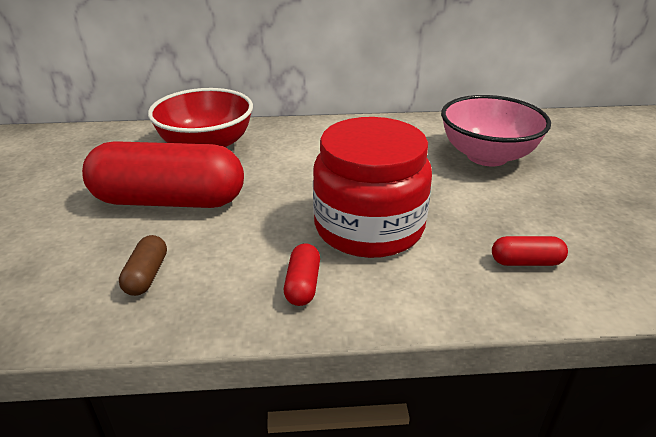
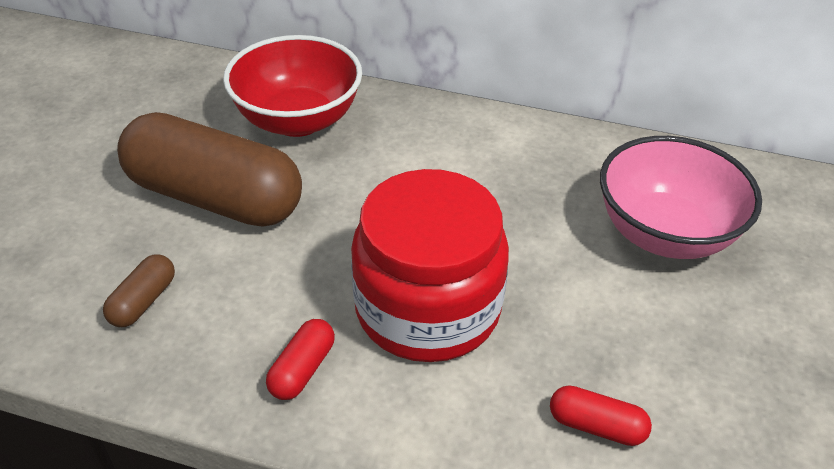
camera: 20 degrees right, 10 degrees up
red capsule [82,141,244,208] -> brown capsule [117,112,302,227]

